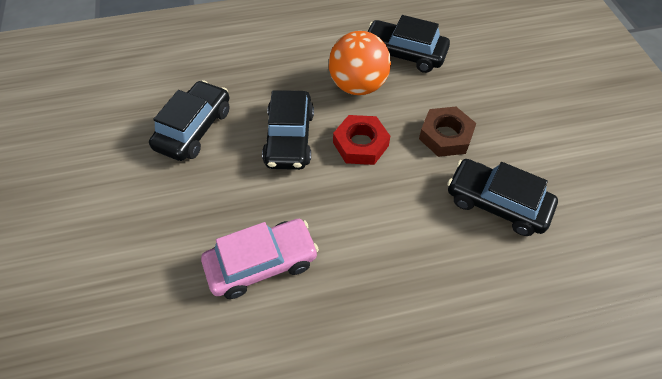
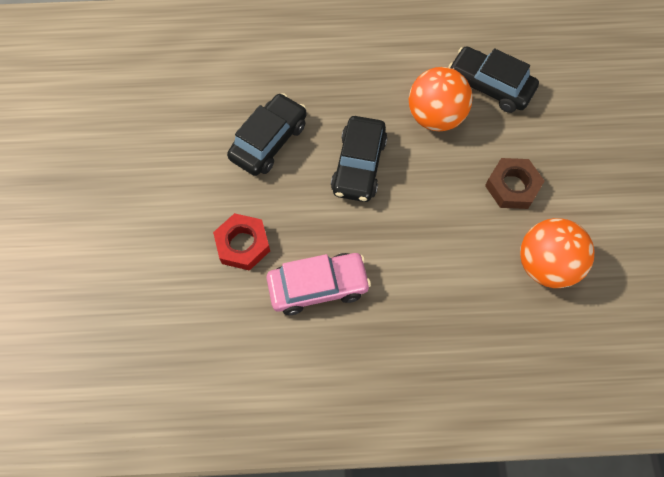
camera: 10 degrees right, 10 degrees up
red nut [333,115,390,165] -> red nut moved to [213,213,270,271]
black car [447,159,558,236] -> orange ball [520,218,594,288]

